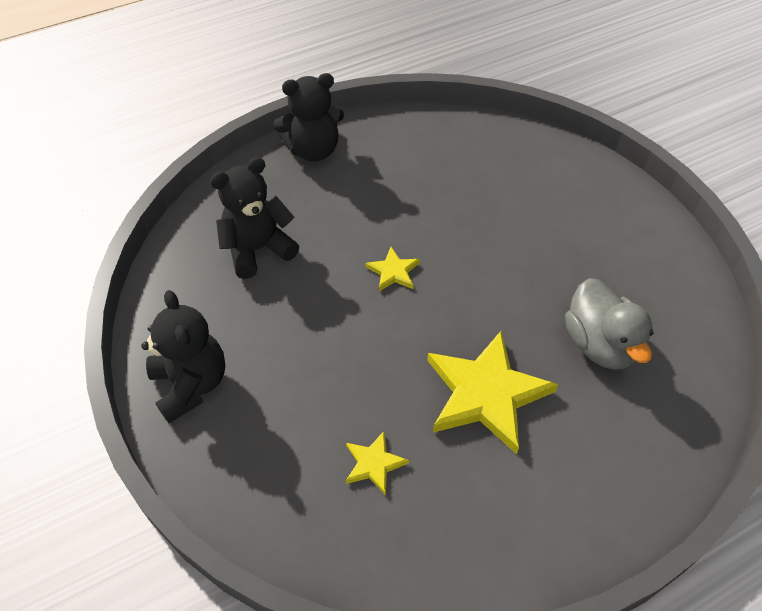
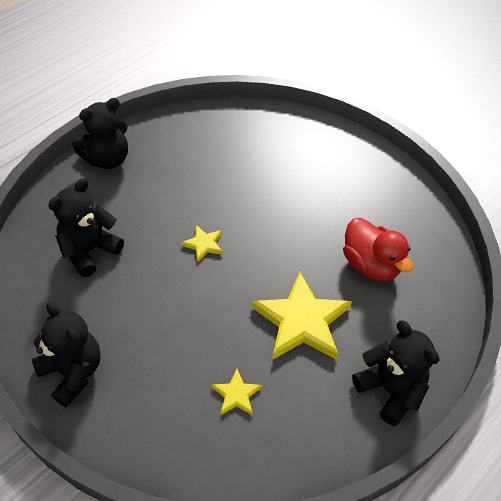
camera: 20 degrees left, 0 degrees up
grey duck [565,278,654,370] -> red duck [343,218,413,281]
none -> black teddy bear [352,320,440,426]

